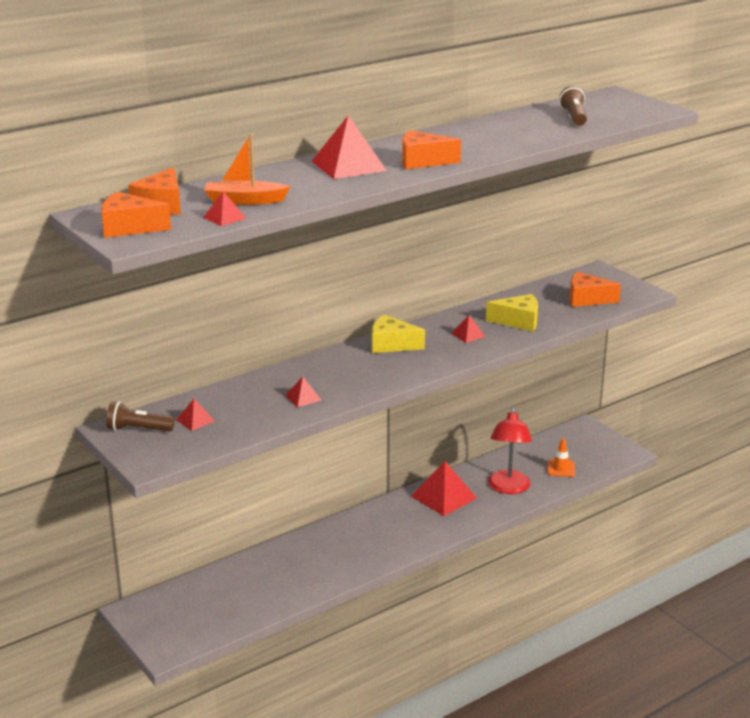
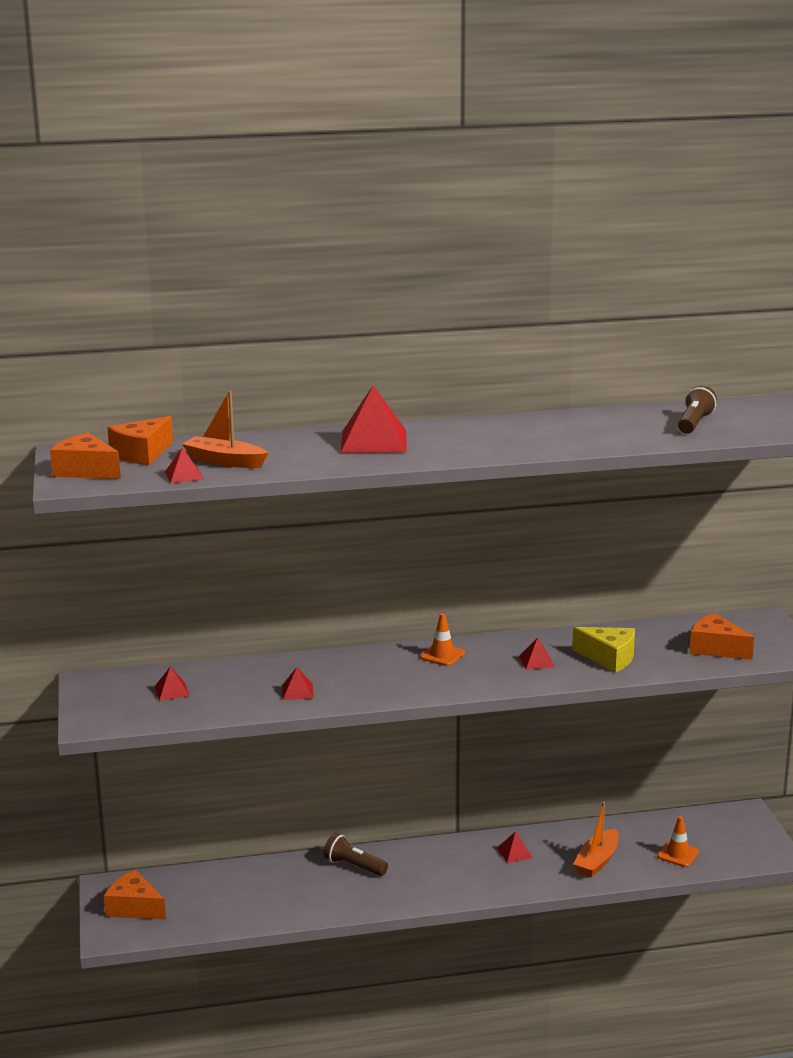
camera: 25 degrees right, 5 degrees down
brown flashlight [106,402,175,431] -> brown flashlight moved to [324,833,388,876]
yellow cheese [372,315,425,353] -> orange traffic cone [420,613,465,666]
orange cheese [402,130,461,169] -> orange cheese moved to [104,870,166,920]
red pyramid [411,461,477,516] -> red pyramid [497,831,533,863], size x0.49
red lamp [488,407,532,494] -> orange boat [573,802,619,877]

